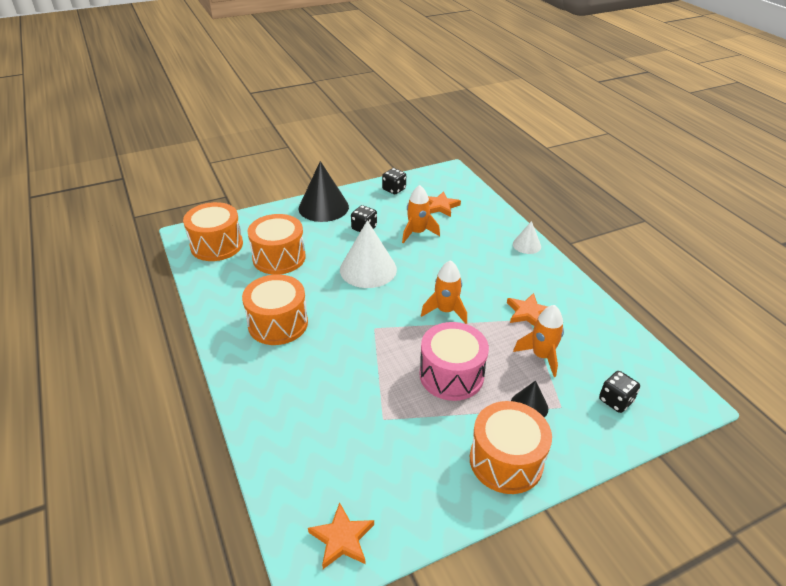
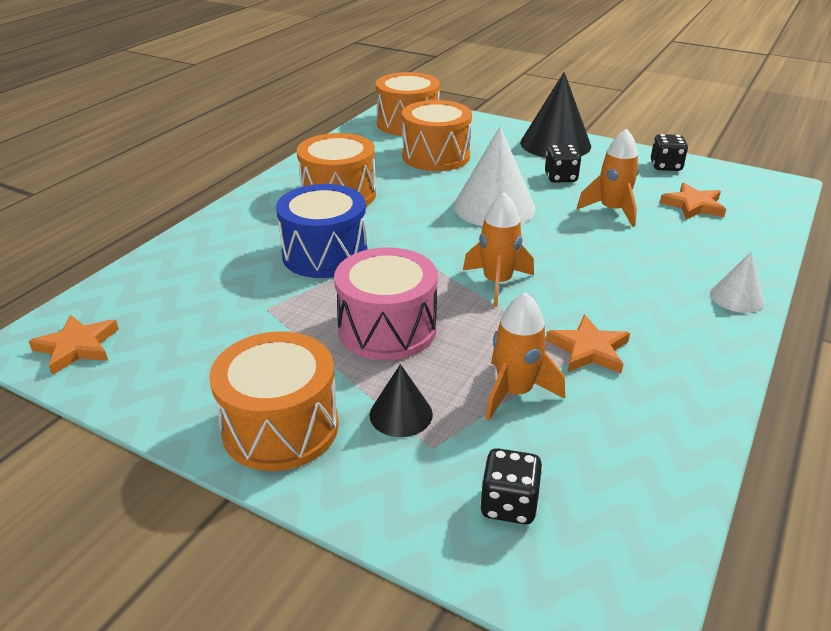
camera: 55 degrees right, 5 degrees down
none -> blue drum [276,184,368,278]

